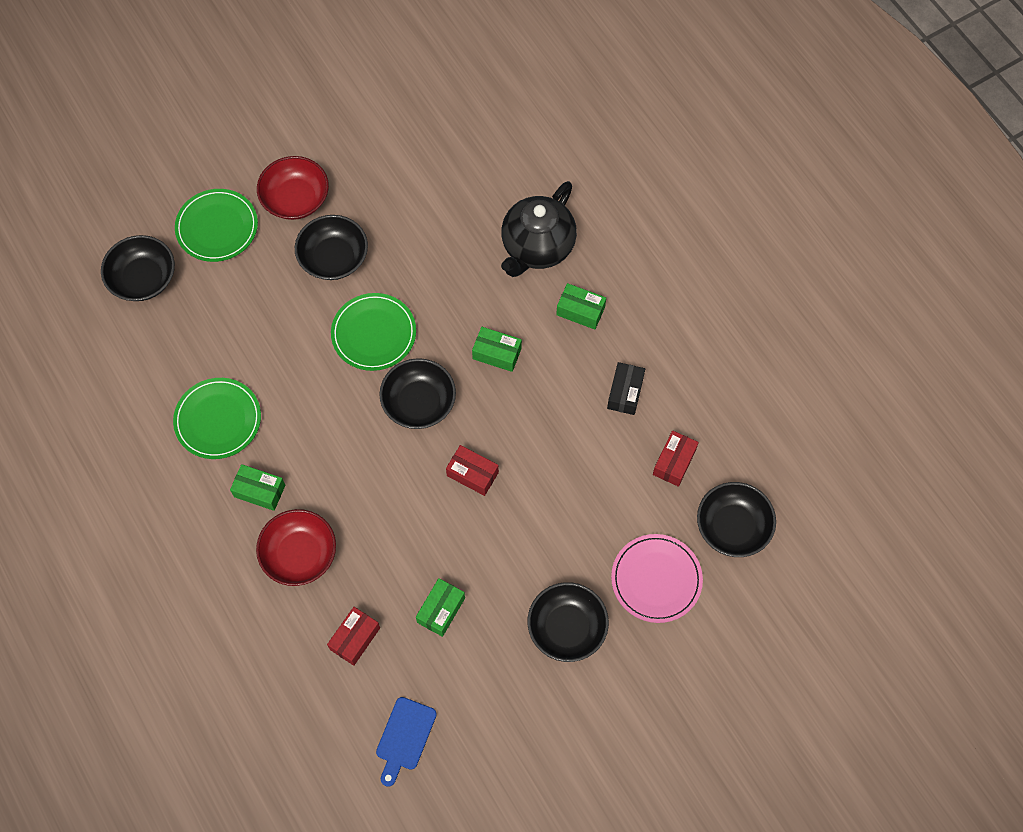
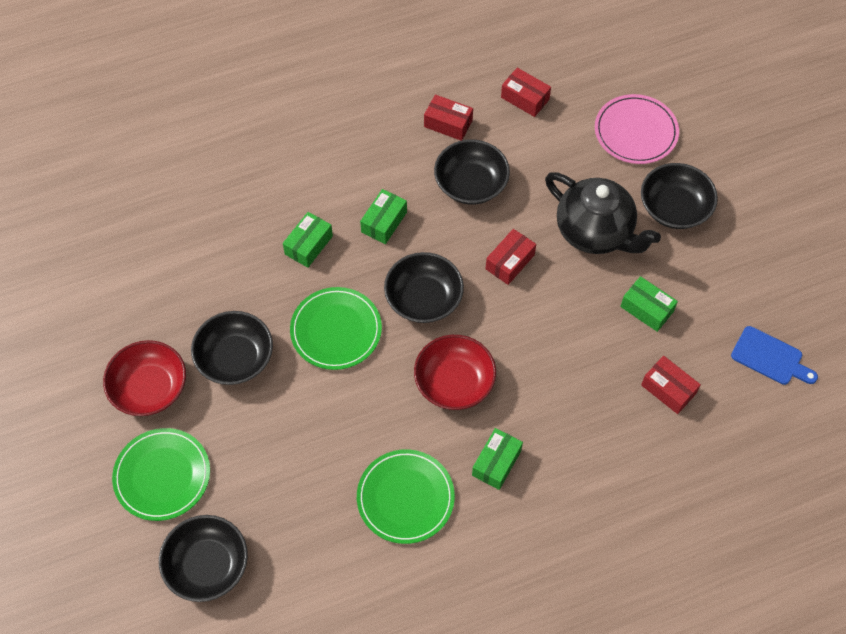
camera: 80 degrees left, 5 degrees down
red bowl [256,509,336,586] -> red bowl moved to [414,335,496,410]
black teapot [501,181,577,277] -> black teapot moved to [545,172,661,254]
green box [556,283,606,330] -> green box moved to [283,212,333,268]
black box [607,362,645,415] -> red box [424,95,473,141]
black bowl [697,482,776,557] -> black bowl moved to [434,139,510,205]

